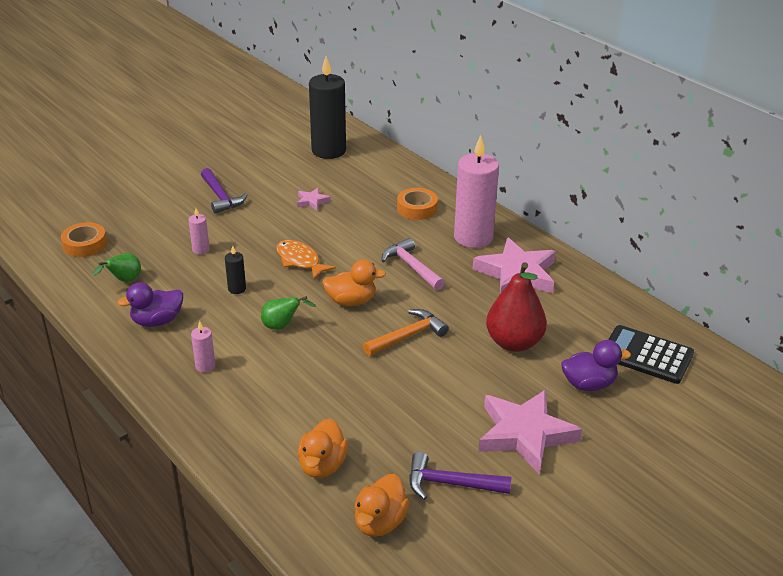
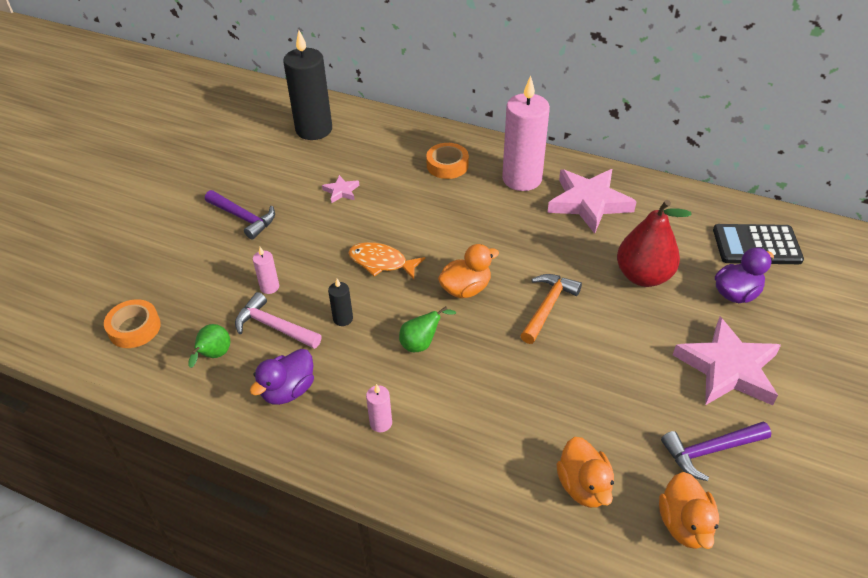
camera: 25 degrees left, 10 degrees up
pink hammer [382,238,445,291] -> pink hammer moved to [235,292,322,349]

